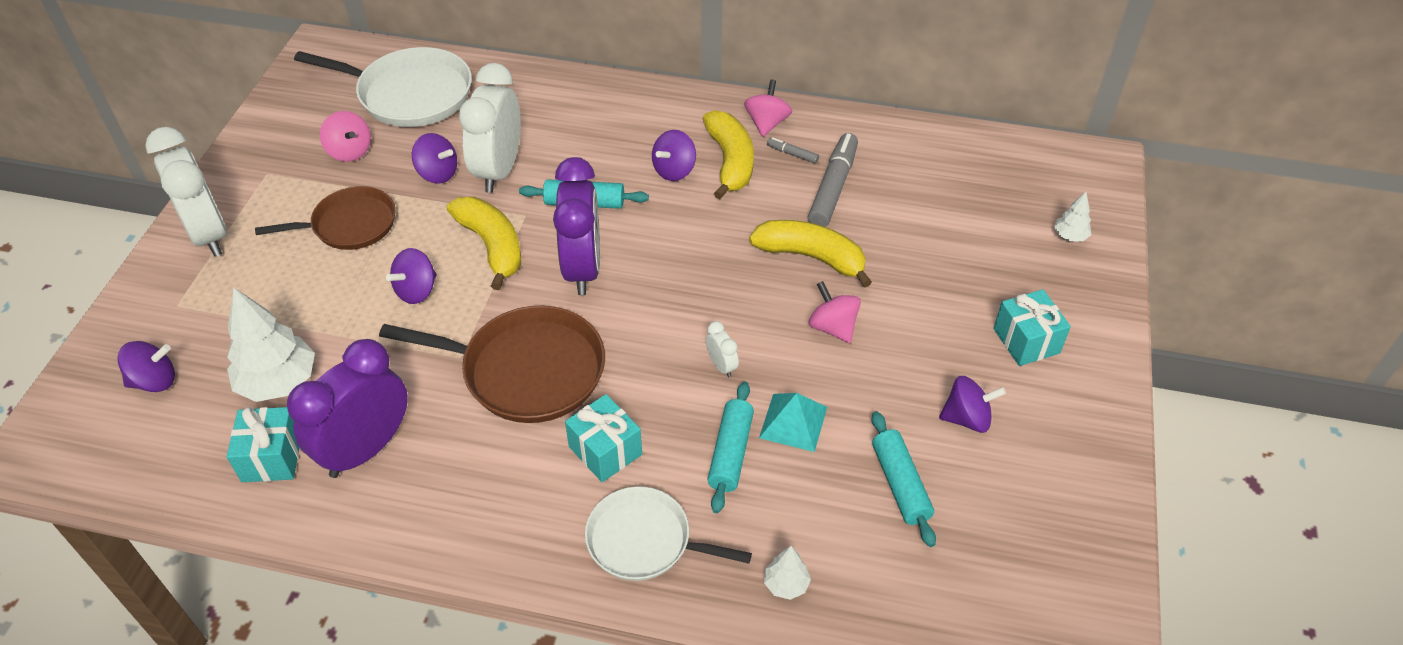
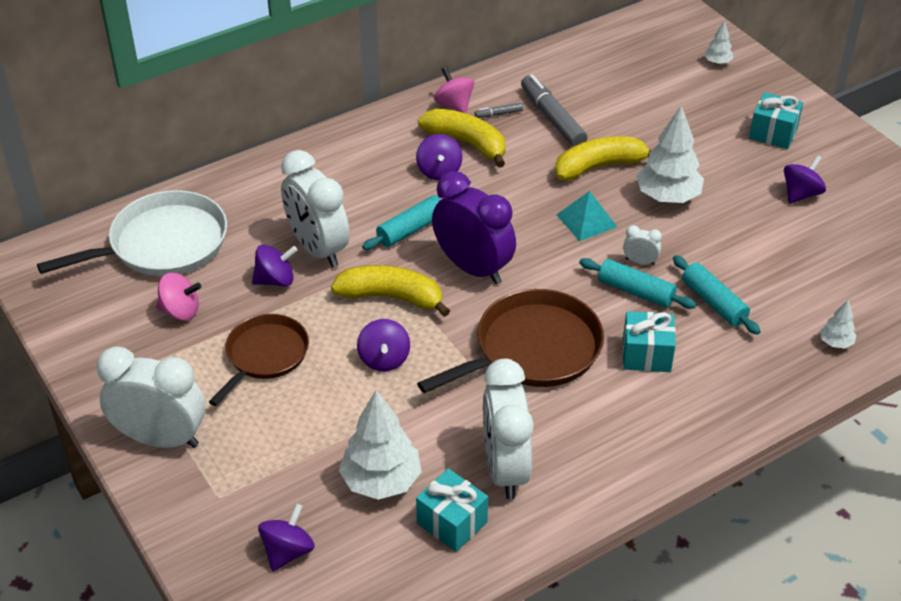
camera: 45 degrees left, 5 degrees down
purple clock [287,339,408,478] -> white clock [483,359,534,499]
white pan [585,487,752,581] -> none
turquoise pyramid [759,393,827,452] -> turquoise pyramid moved to [556,191,617,241]
pink spinning top [808,281,861,343] -> white tree [636,105,704,203]
turquoise rolling pin [872,411,936,547] -> turquoise rolling pin moved to [579,258,696,309]

